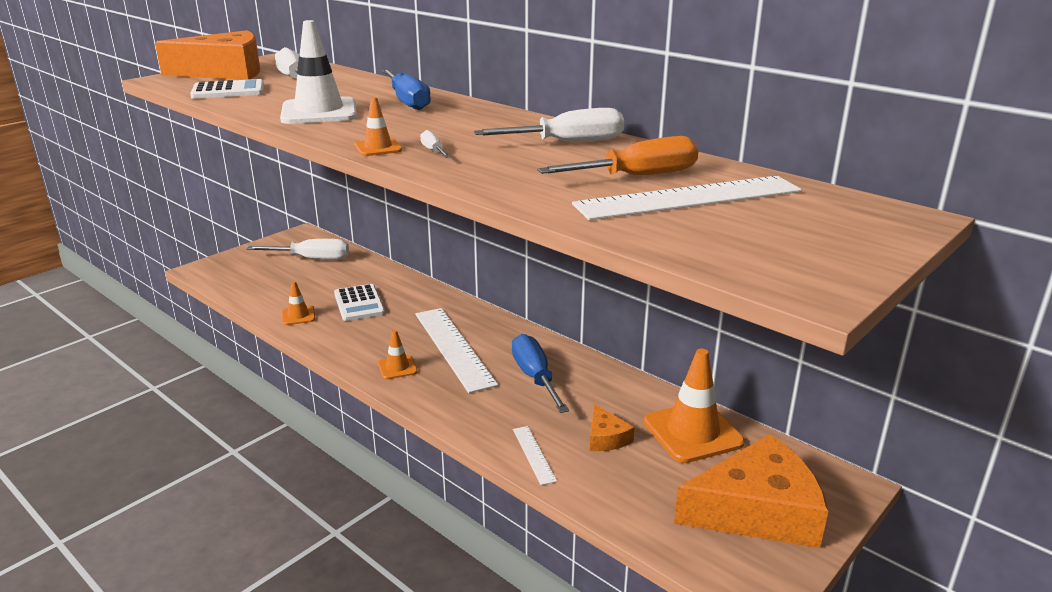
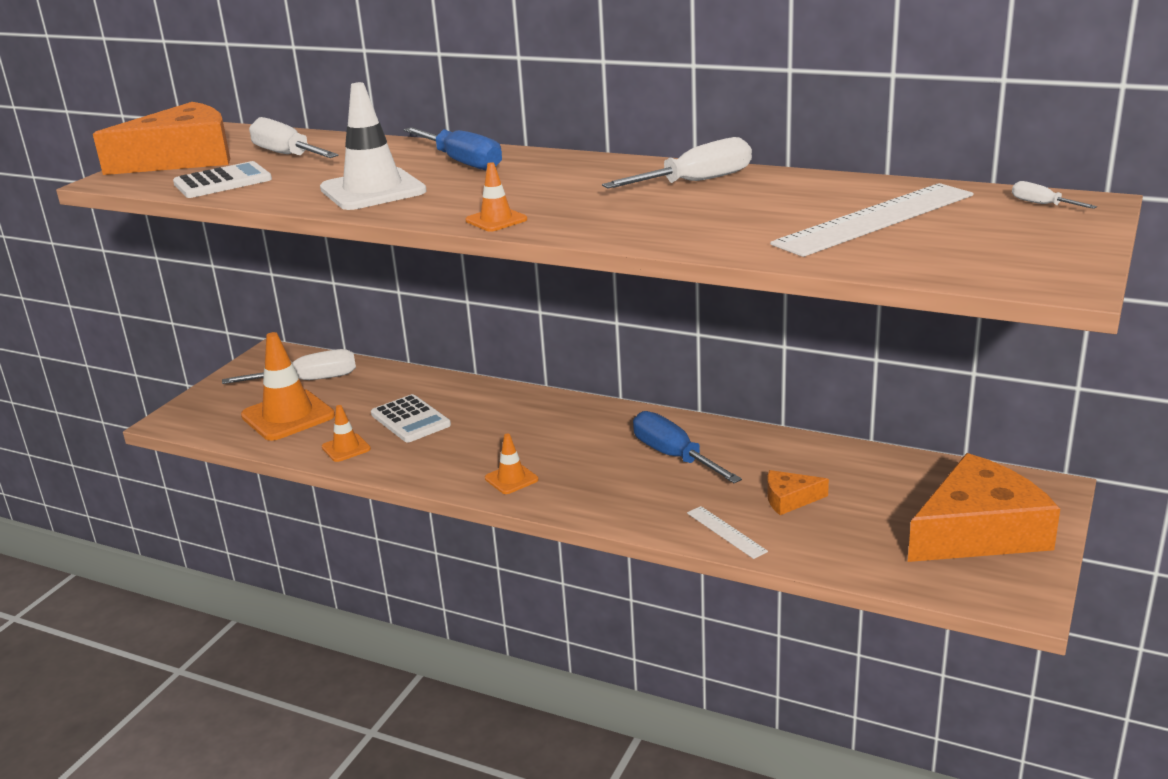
camera: 15 degrees left, 0 degrees up
white ruler [416,308,498,393] -> none
white screwdriver [420,130,451,158] -> white screwdriver moved to [1012,181,1097,209]
orange screwdriver [538,136,698,175] -> none
orange cheese [590,404,635,451] -> orange cheese turned 120 degrees clockwise [767,470,829,515]
orange traffic cone [644,349,745,463] -> orange traffic cone moved to [241,332,335,441]

